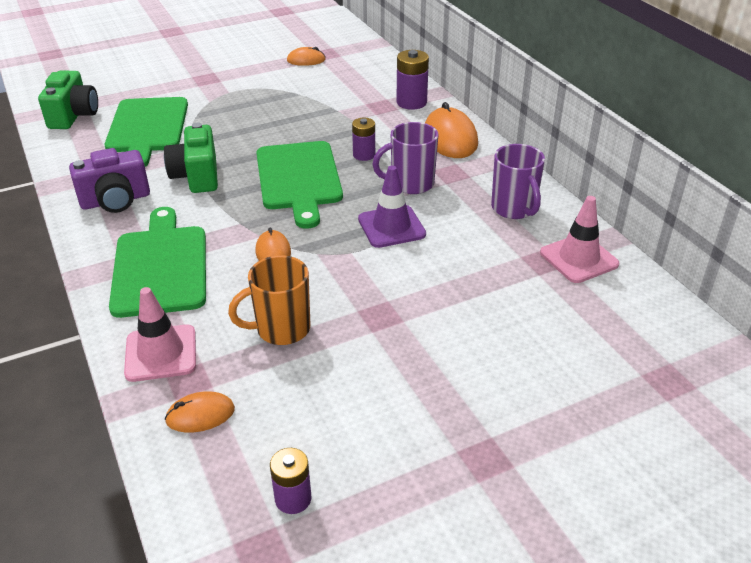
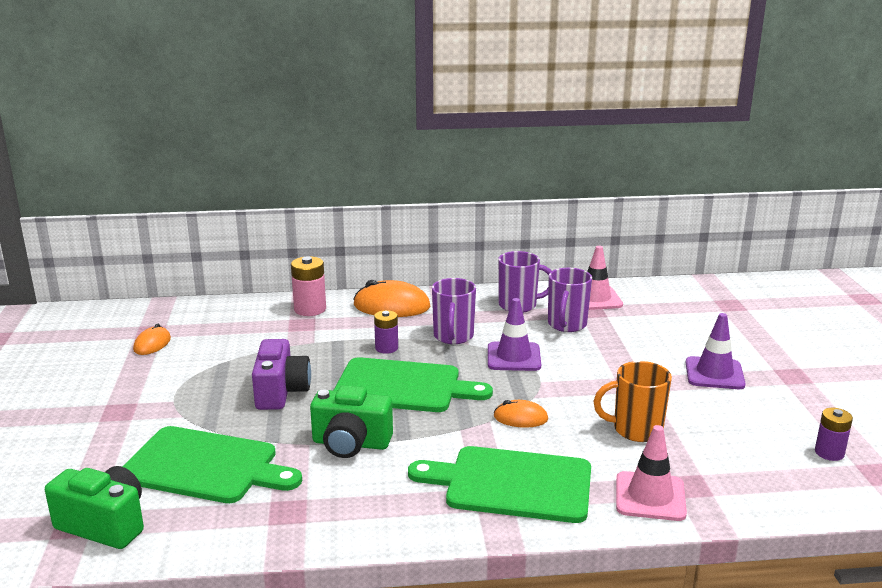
camera: 70 degrees left, 15 degrees down
purple camera [69,148,150,213] -> purple camera moved to [252,339,311,410]
orange mouse [165,391,235,433] -> none
orange mug [228,255,310,345] -> orange mug turned 90 degrees clockwise [594,361,672,442]
purple battery [396,50,429,110] -> pink battery [291,256,326,316]
none -> purple mug [548,268,592,332]
none -> purple traffic cone [685,313,746,389]

